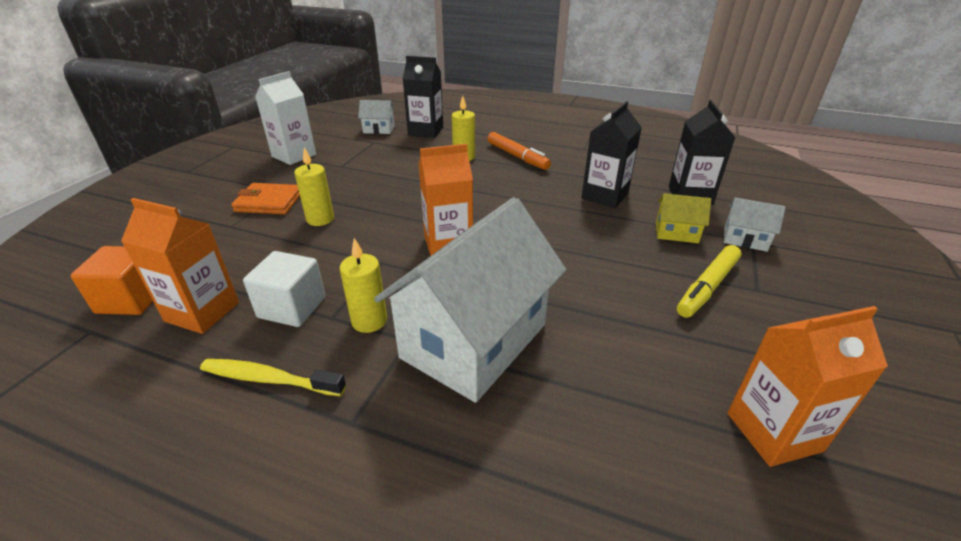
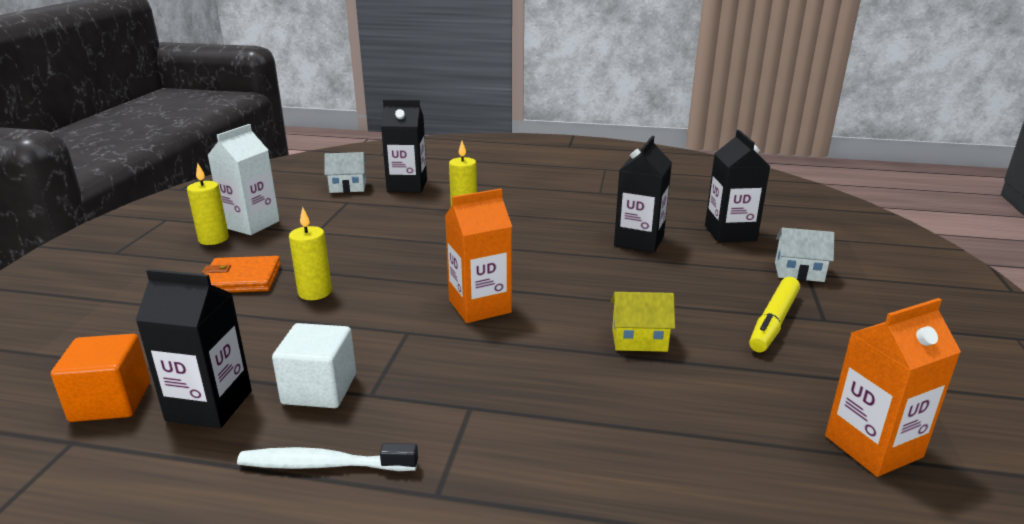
camera: 10 degrees left, 10 degrees down
orange carton [121,198,239,334] -> black carton [136,269,252,428]
yellow toothbrush [200,359,346,396] -> white toothbrush [237,443,418,471]
yellow candle [340,238,387,333] -> yellow candle moved to [187,163,229,245]
white house [374,197,566,403] -> none
orange marker [487,132,551,170] -> none
yellow house [656,193,711,243] -> yellow house moved to [611,292,675,352]

